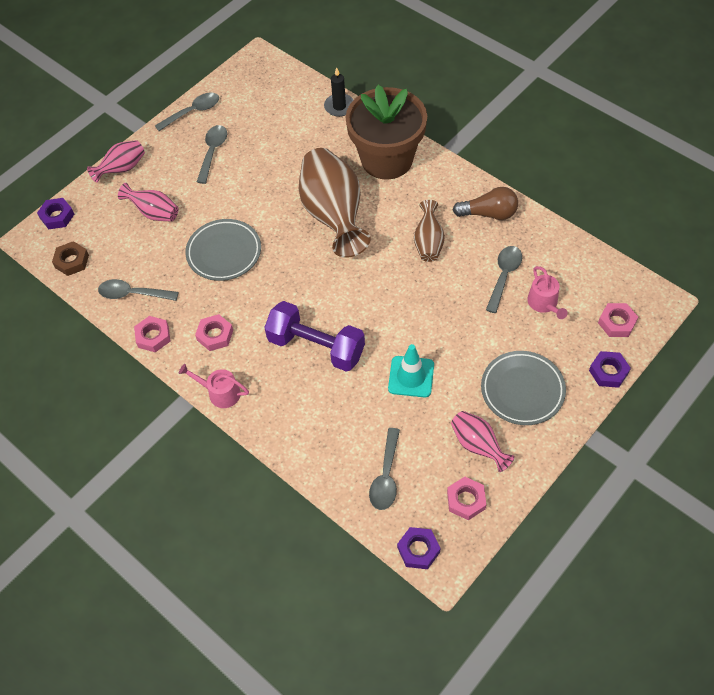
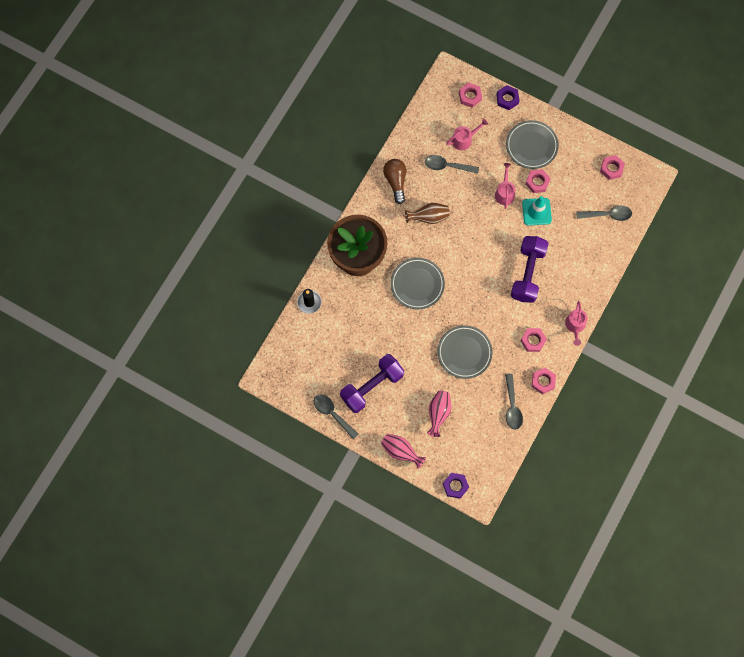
camera: 105 degrees left, 15 degrees up
brown nut [52,241,89,276] -> none
grey spoon [197,125,227,184] -> purple dumbbell [340,354,404,413]
brown vase [299,148,371,258] -> grey plate [391,258,445,309]
purple nut [397,527,441,569] -> none
pink vase [451,411,514,472] -> none
none -> pink watering can [495,163,515,209]
none -> pink nut [526,169,551,193]

